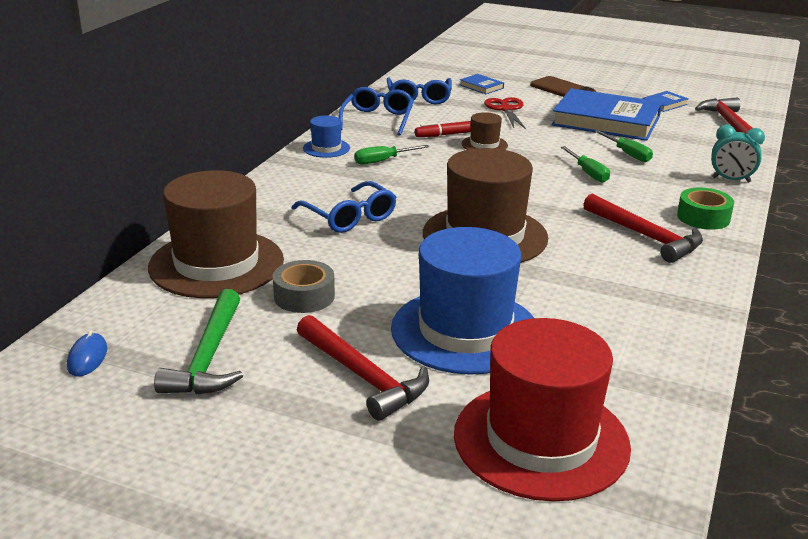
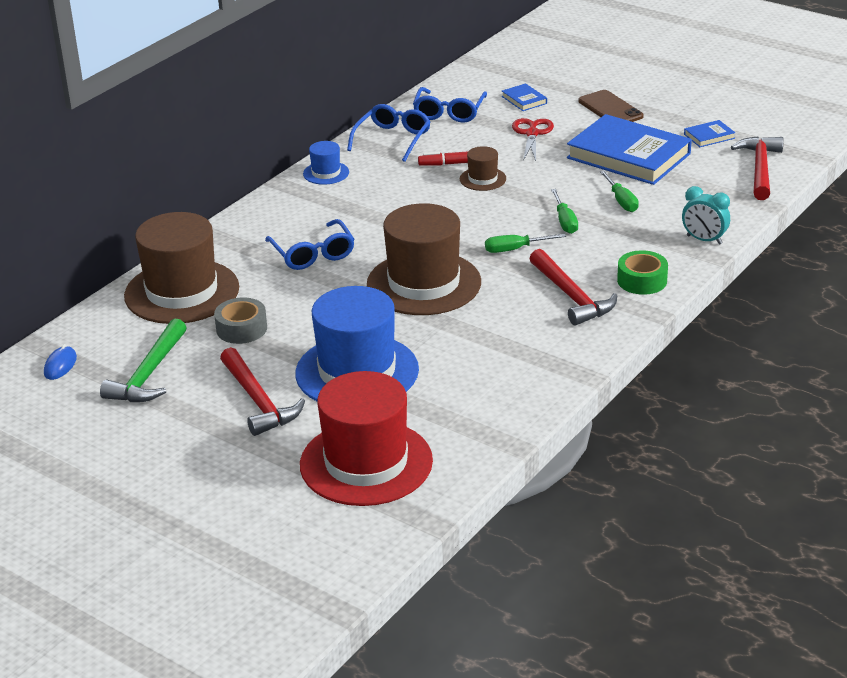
camera: 15 degrees right, 5 degrees up
green screwdriver [354,145,429,164] -> green screwdriver moved to [485,234,566,253]

